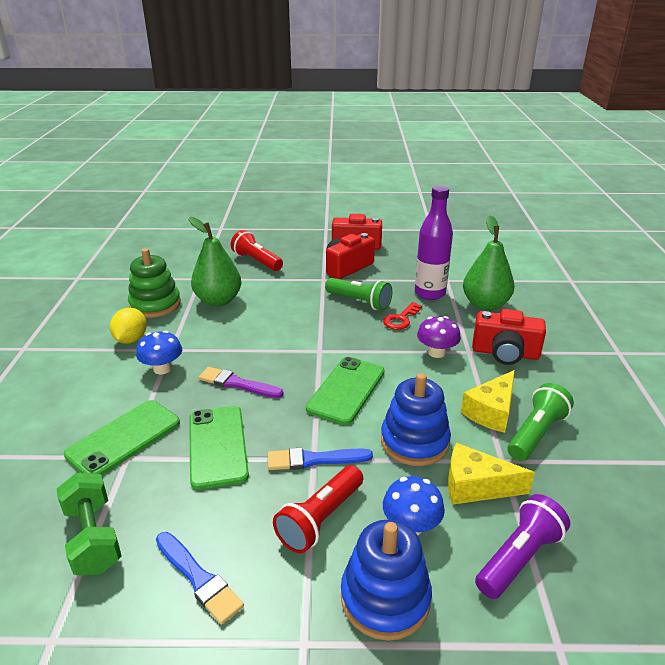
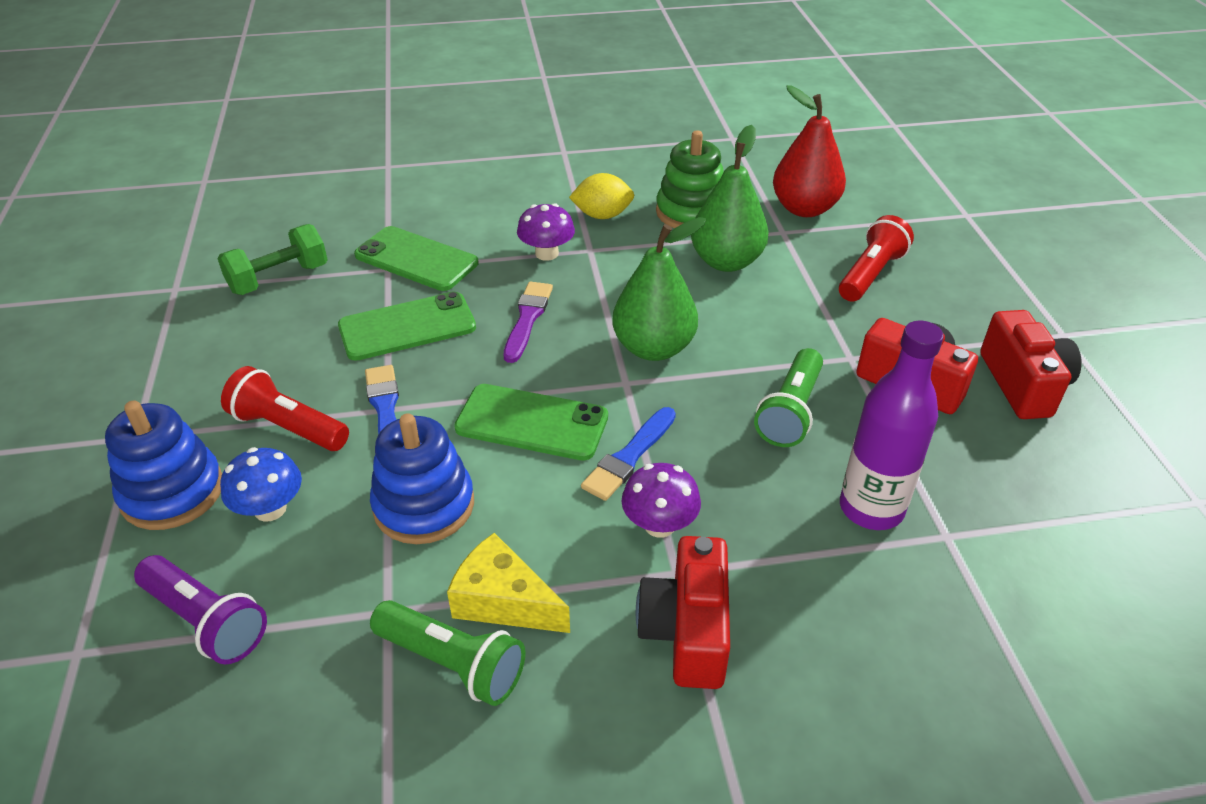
camera: 80 degrees right, 10 degrees up
blue mushroom [136,331,182,375] -> purple mushroom [517,203,575,261]
blue brush [156,532,244,625] -> blue brush moved to [581,407,676,501]
red key [383,302,422,330] -> none
yellow cheese [448,443,535,505] -> none
green pear [463,215,515,310] -> green pear moved to [612,217,706,361]
none -> red pear [773,85,846,217]

